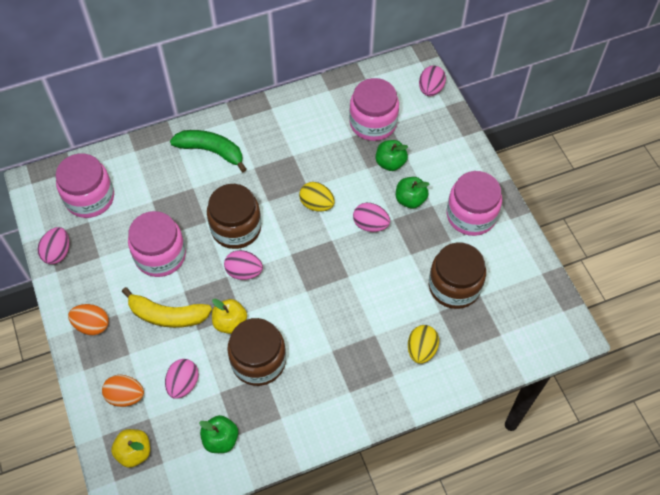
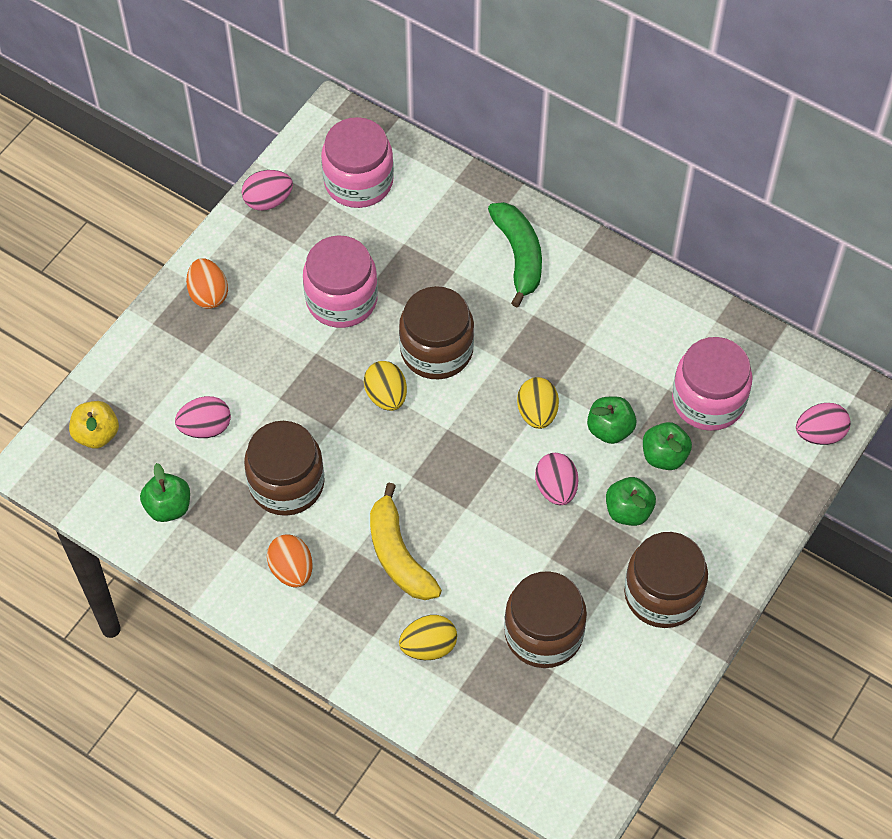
camera: 55 degrees right, 0 degrees up
orange egg [102,375,144,407] -> orange egg moved to [267,534,313,588]
yellow banana [122,287,212,328] -> yellow banana moved to [370,483,442,600]
yellow apple [212,299,247,334] -> none
pink egg [224,250,263,280] -> yellow egg [364,361,407,411]
pink jar [447,171,502,236] -> brown jar [624,532,708,628]
none -> green apple [587,397,636,444]

